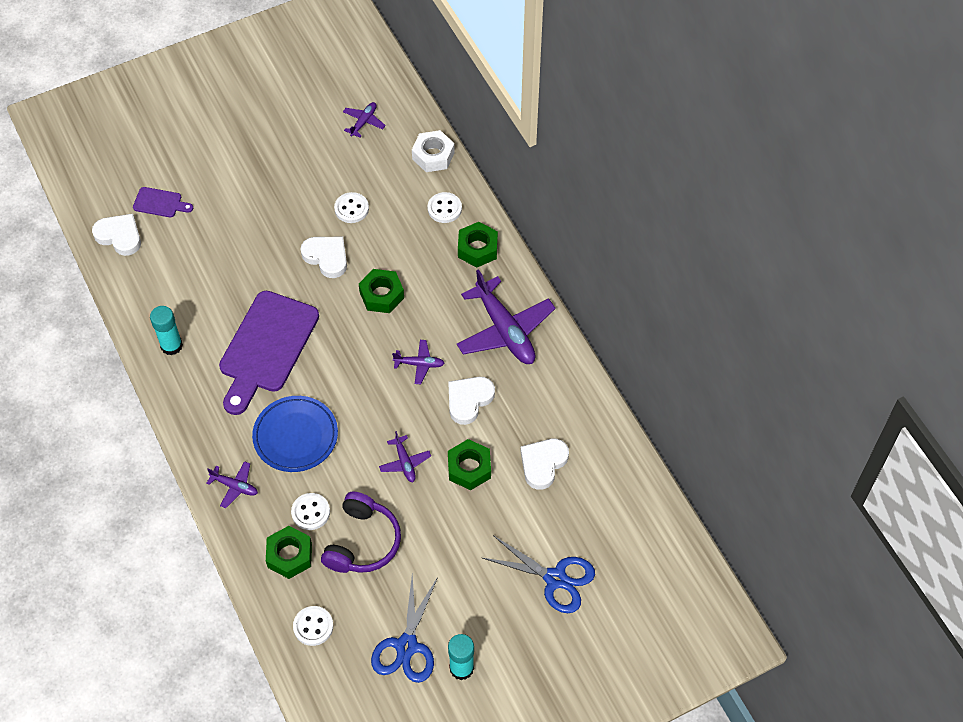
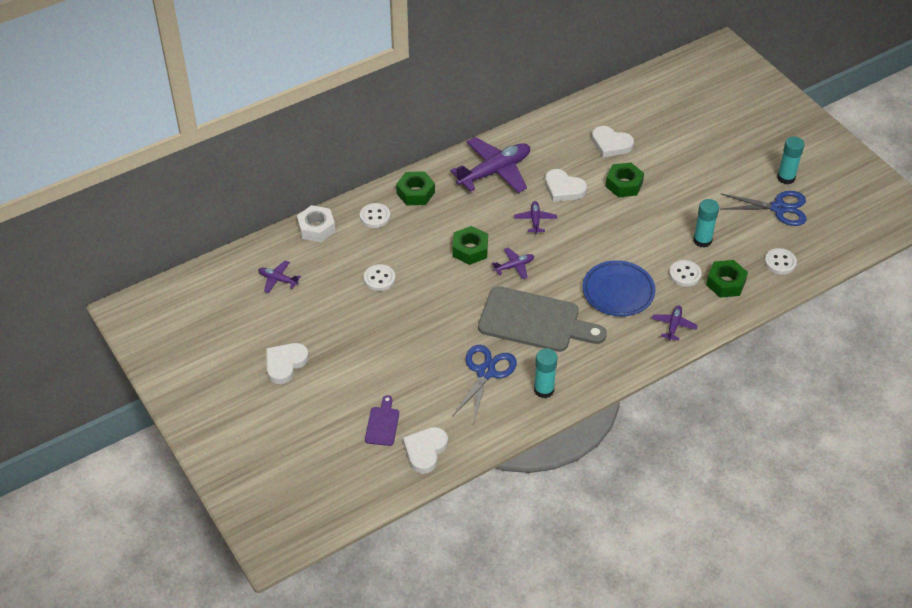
camera: 95 degrees left, 10 degrees down
purple cutting board [219,291,319,415] -> grey cutting board [478,286,607,352]
white heart [300,237,347,278] -> white heart moved to [266,343,309,384]
purple headphones [321,492,401,573] -> turquoise glue stick [693,199,719,248]
purple plane [379,431,431,482] -> purple plane moved to [492,247,534,279]
blue scissors [483,535,595,613] -> blue scissors moved to [452,345,517,422]

